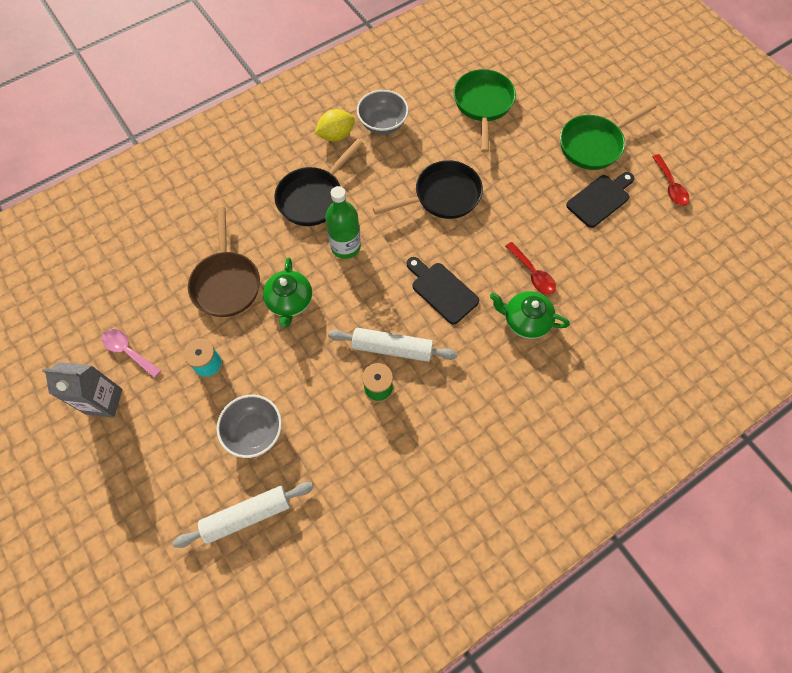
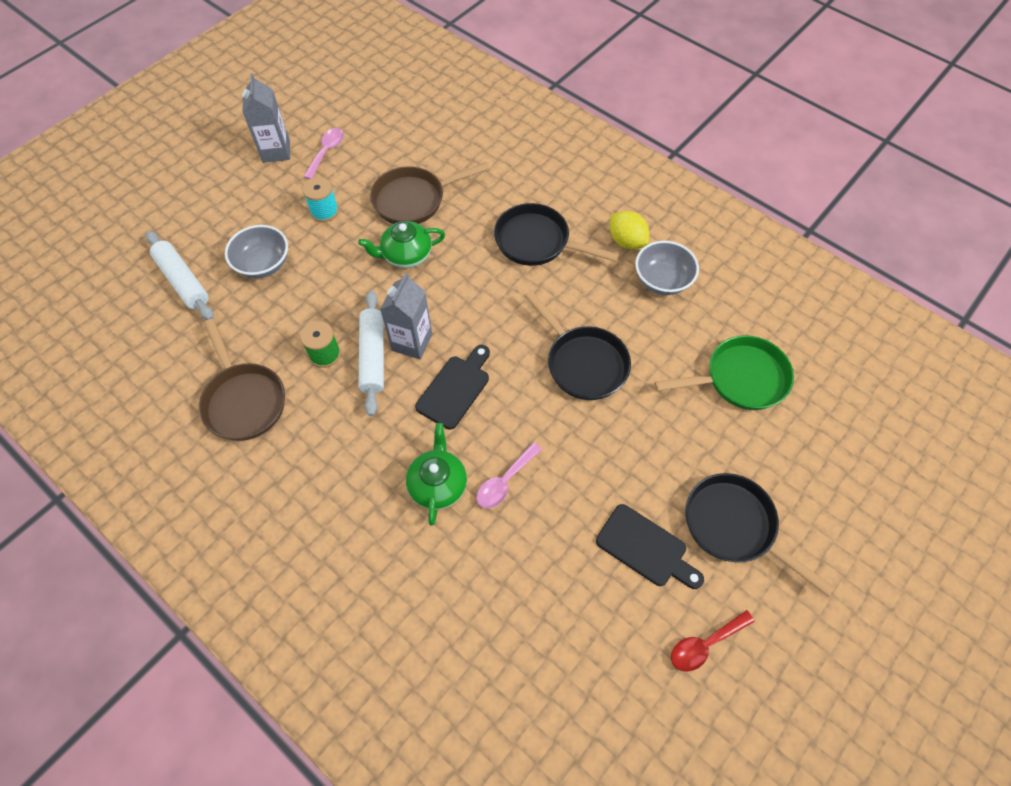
camera: 75 degrees right, 5 degrees down
green bottle [325,186,361,259] -> none
red spoon [505,242,556,294] -> pink spoon [476,442,542,508]
green pan [560,102,656,170] -> black pan [685,473,835,596]
none -> brown pan [199,319,285,441]
none -> grey carton [380,273,432,359]

